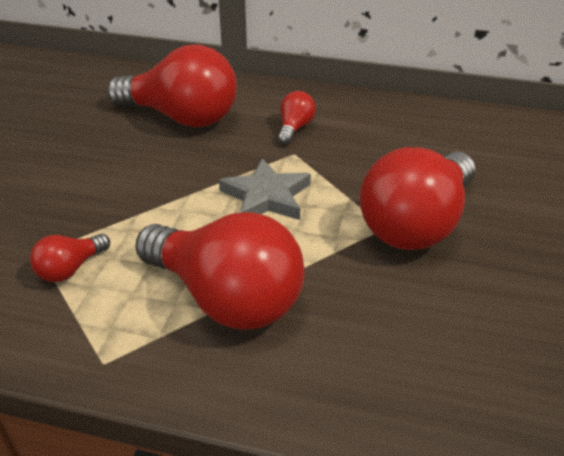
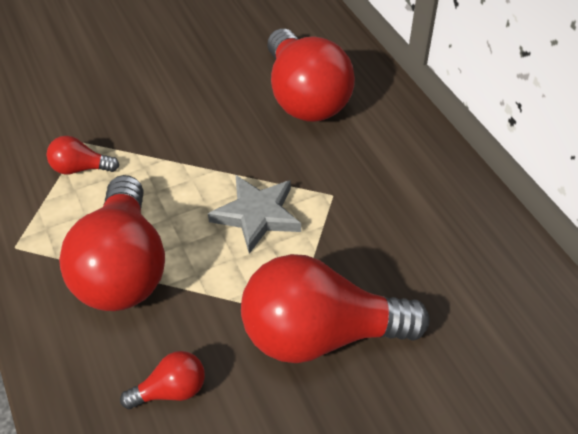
camera: 50 degrees right, 10 degrees up
red light bulb [278,91,316,145] -> red light bulb moved to [120,351,205,409]

